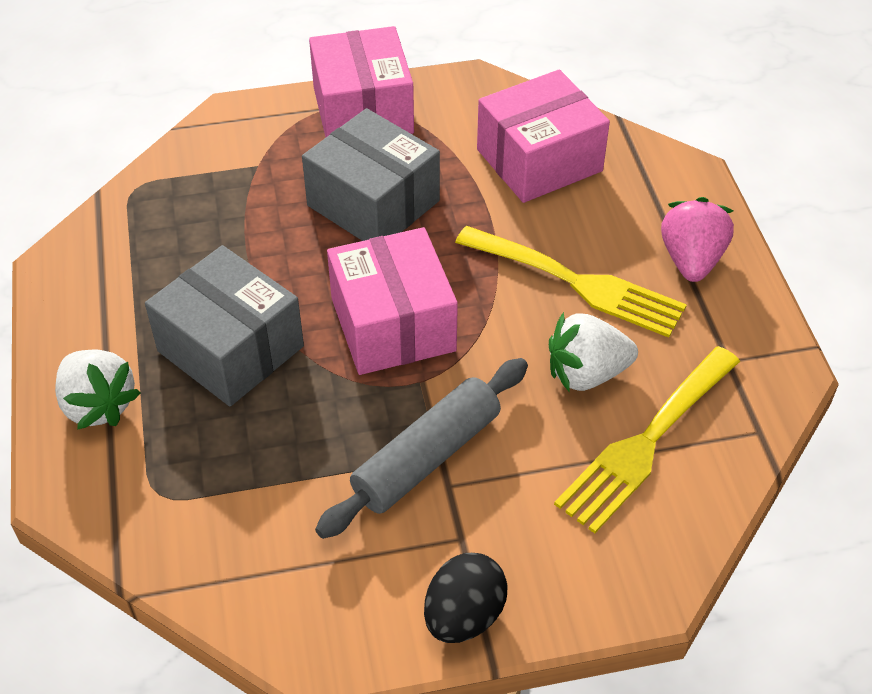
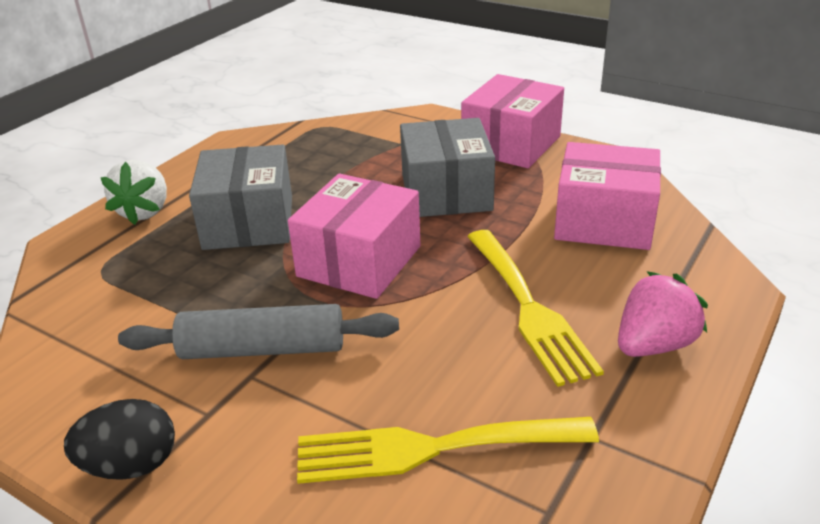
camera: 45 degrees right, 15 degrees down
white strawberry [549,312,638,392] -> none

